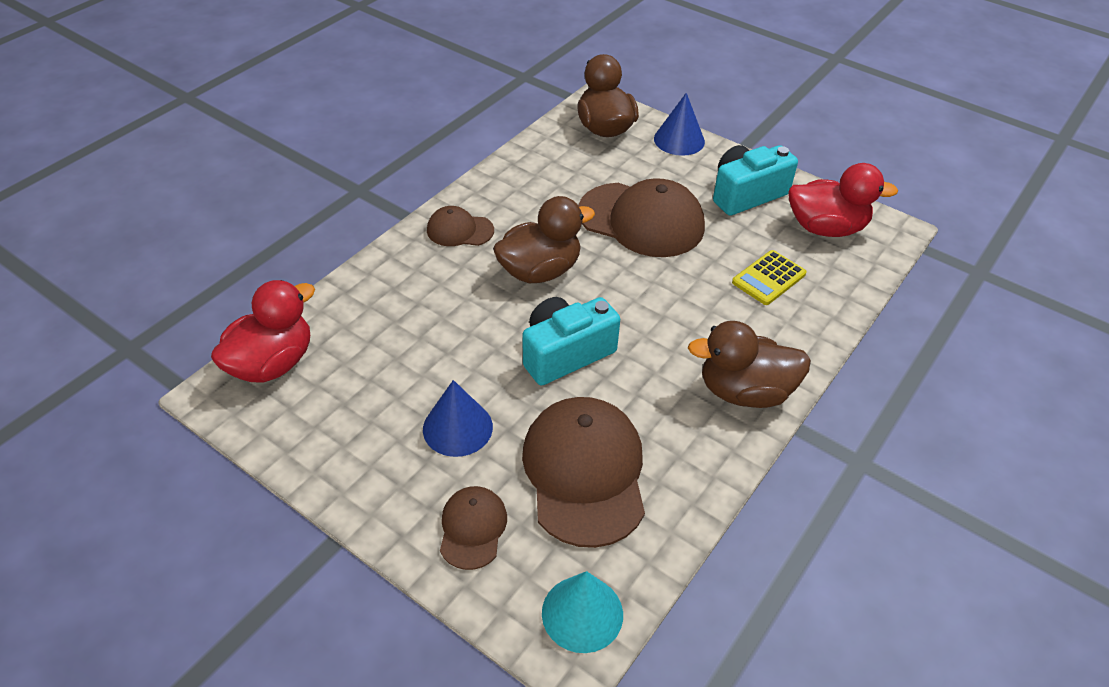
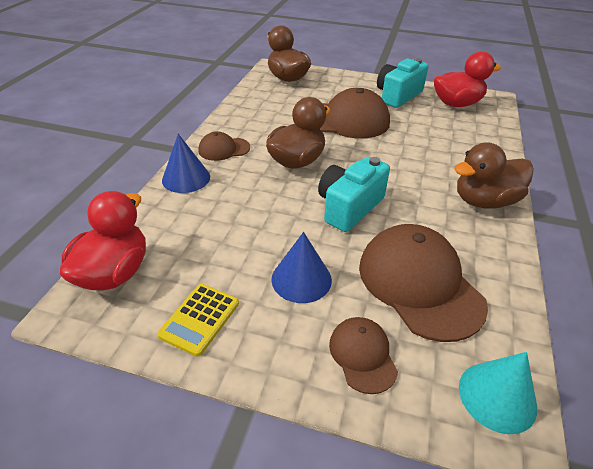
camera: 20 degrees left, 5 degrees down
blue cone [654,93,705,156] -> blue cone moved to [162,134,210,193]
yellow calculator [732,250,807,305] -> yellow calculator moved to [157,284,239,357]

